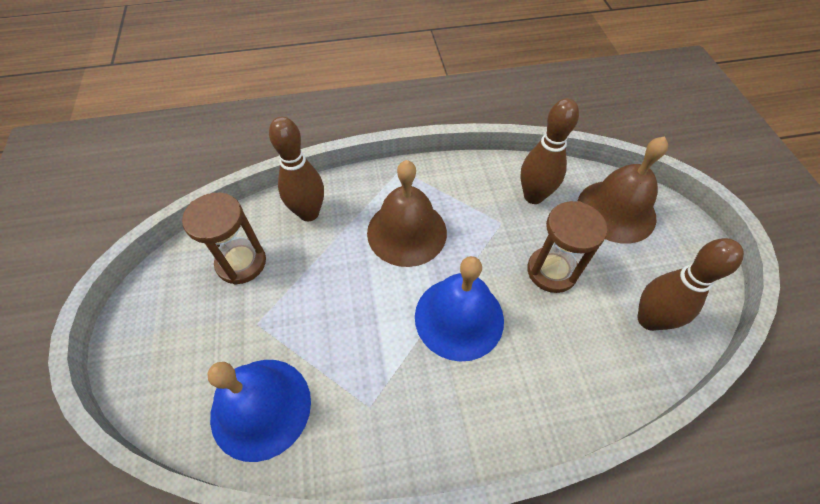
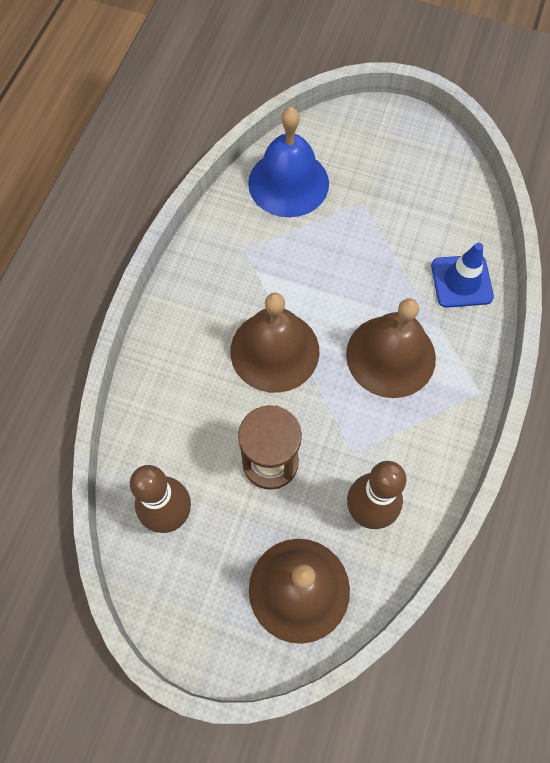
camera: 120 degrees right, 10 degrees up
brown hourglass [182,193,266,285] -> none
brown bowling pin [269,117,324,221] -> blue traffic cone [431,243,494,308]
blue bell [415,256,504,362] -> brown bell [230,293,319,393]

